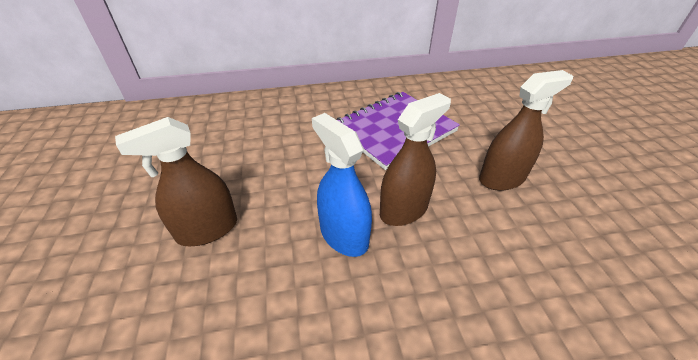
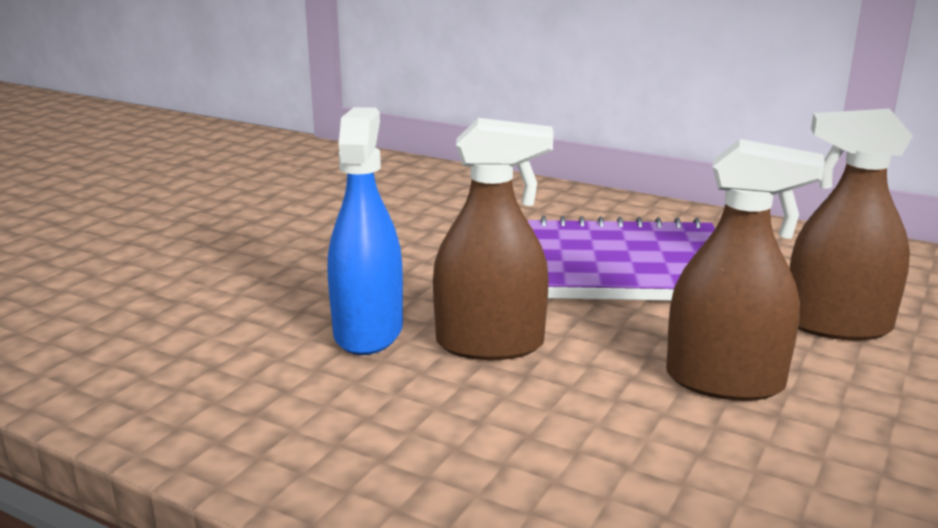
camera: 40 degrees right, 20 degrees down
brown spray bottle [115,117,237,246] -> brown spray bottle moved to [789,109,913,341]

